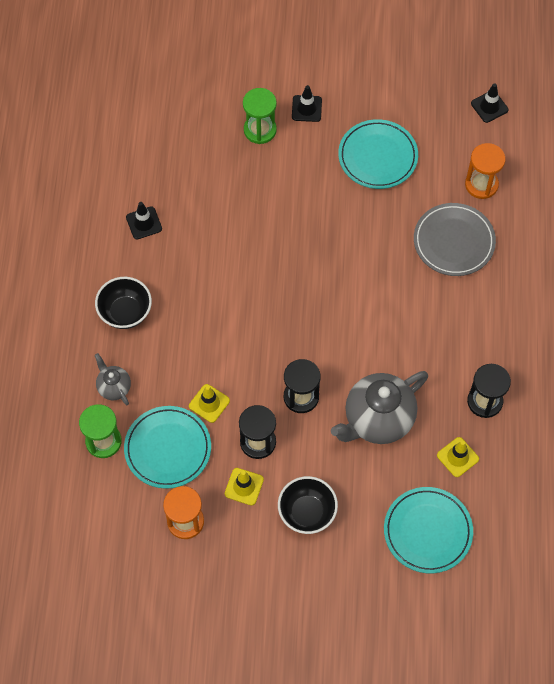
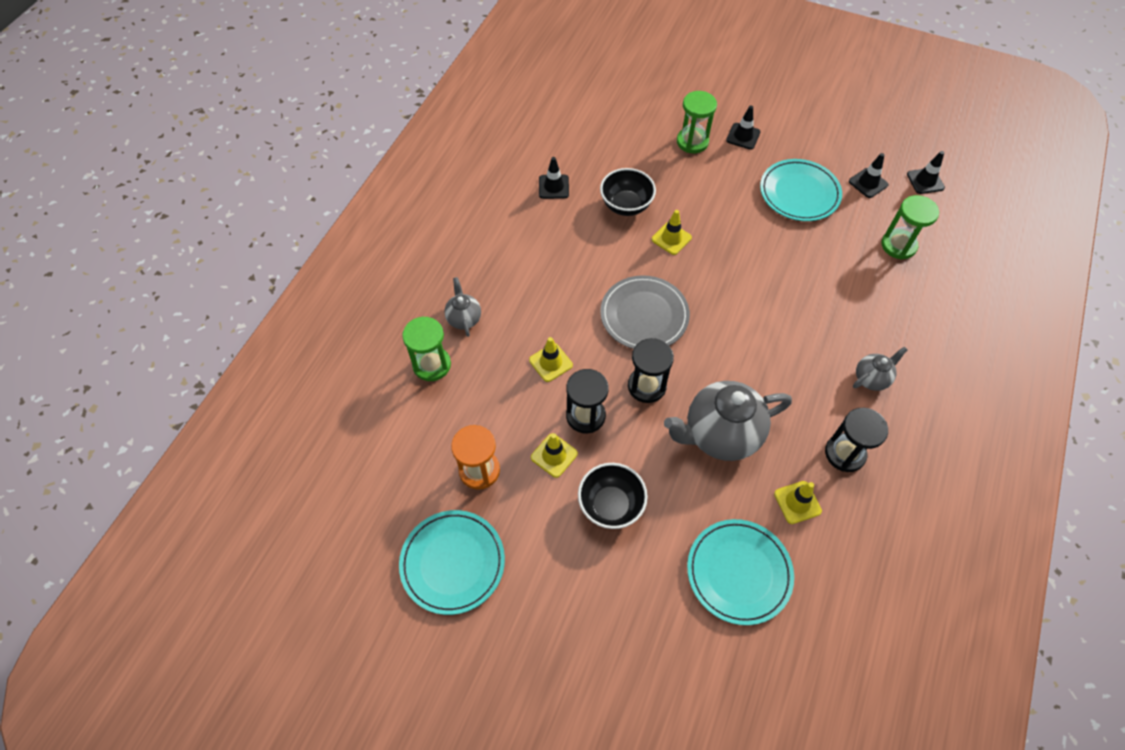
camera: 20 degrees right, 5 degrees down
black bowl [95,277,152,329] -> black bowl moved to [600,168,656,216]
turquoise plate [124,406,211,489] -> turquoise plate moved to [399,510,505,615]
grey plate [414,203,496,276] -> grey plate moved to [600,275,690,349]
orange hourglass [465,143,506,199] -> green hourglass [882,195,939,259]
none -> yellow traffic cone [652,210,692,255]
none -> black traffic cone [849,153,889,198]
none -> grey teapot [853,347,907,391]

